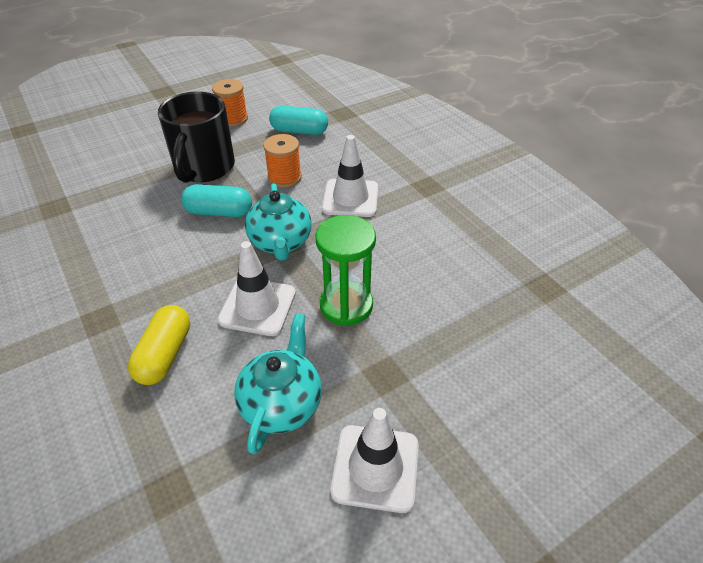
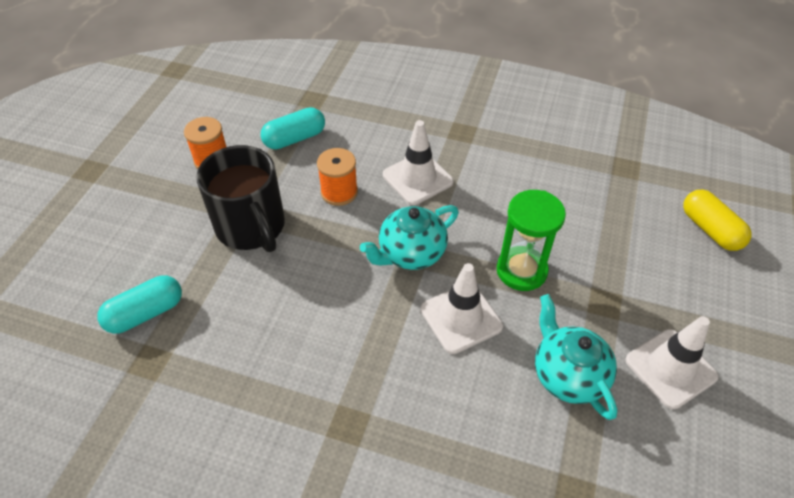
camera: 40 degrees left, 5 degrees up
yellow capsule [128,305,190,385] -> yellow capsule moved to [683,190,752,251]
turquoise capsule [181,184,252,217] -> turquoise capsule moved to [97,275,182,334]
turquoise teapot [245,183,312,261] -> turquoise teapot turned 105 degrees clockwise [360,205,459,270]

